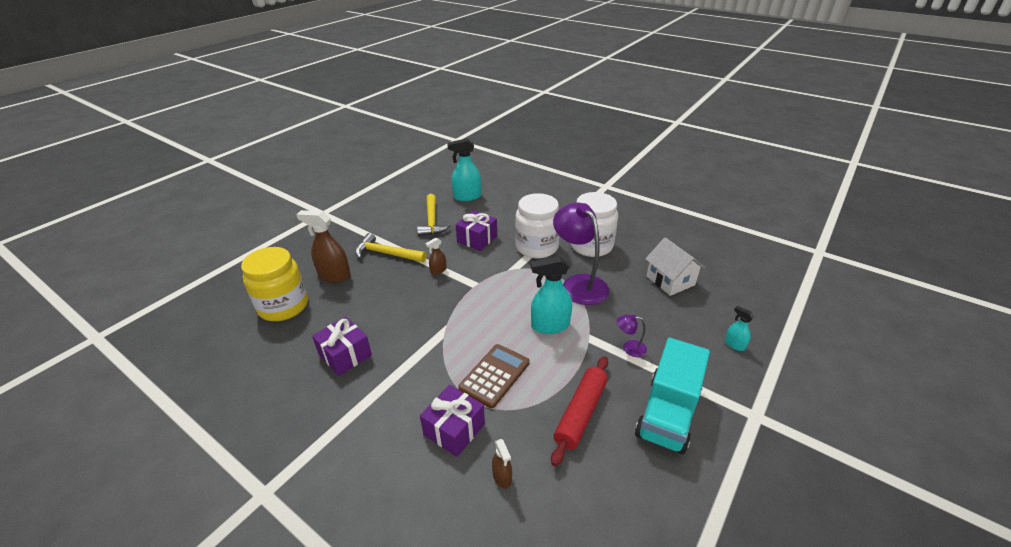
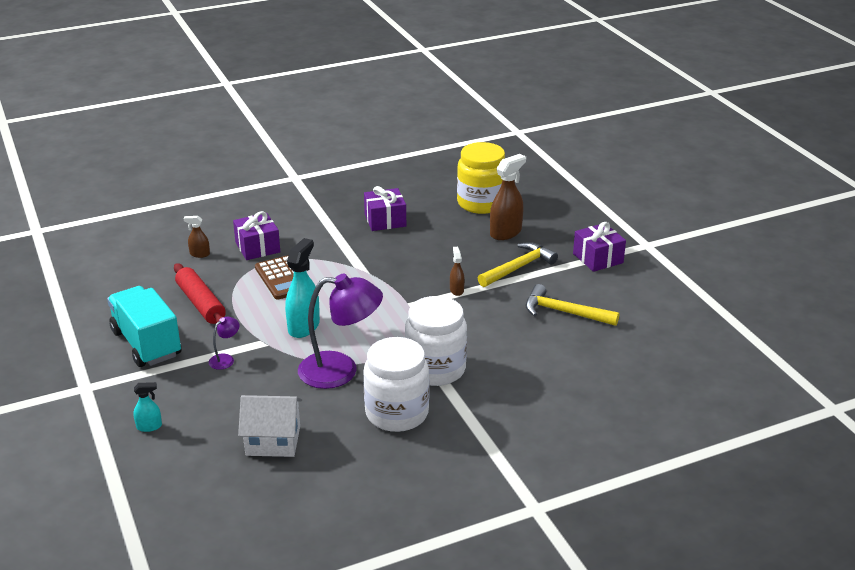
camera: 120 degrees right, 5 degrees down
turquoise spray bottle [447,139,481,201] -> none
purple gift [456,210,497,251] -> purple gift moved to [573,222,626,272]

